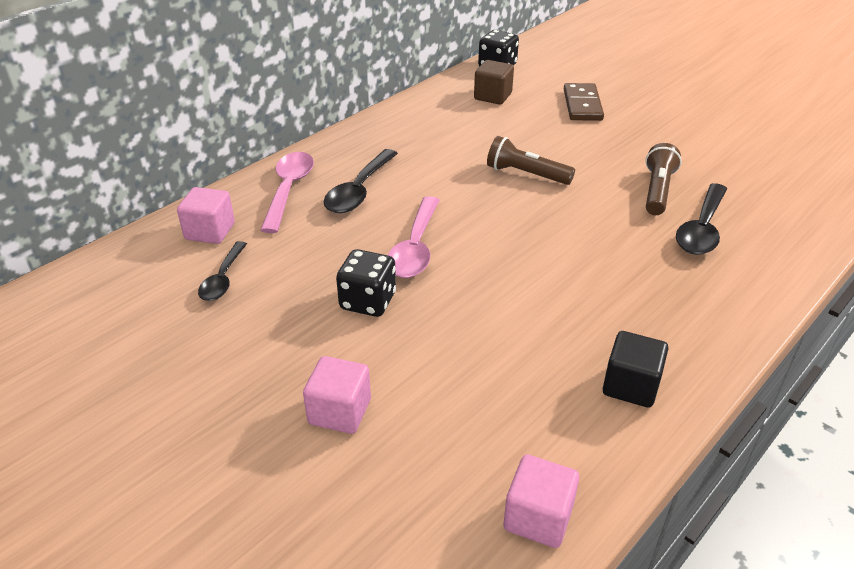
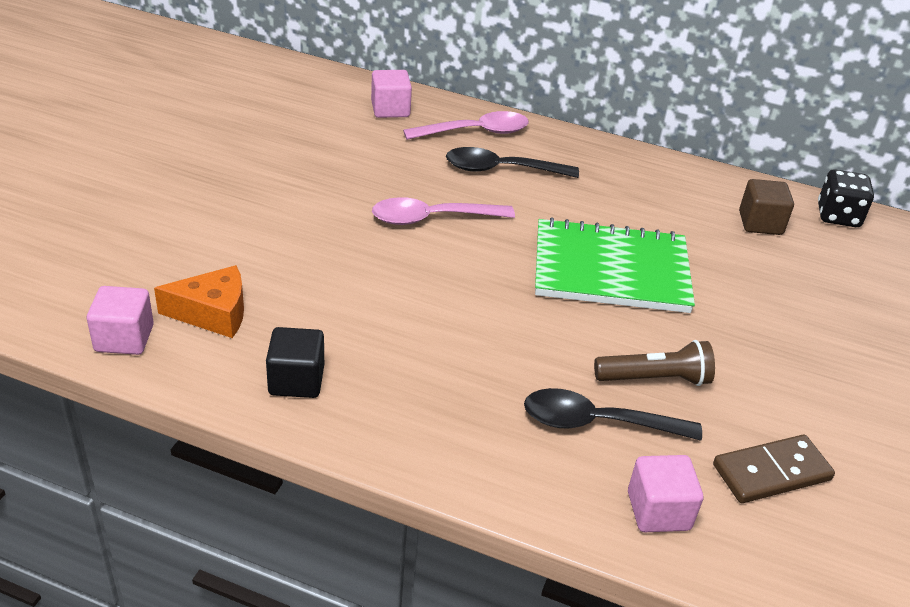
camera: 65 degrees right, 0 degrees up
black spoon [198,241,247,301] -> none
pink cube [303,356,371,434] -> pink cube moved to [628,455,703,532]
black dice [336,249,396,317] -> none
brown flashlight [487,136,575,185] -> green notebook [535,217,695,313]
brown domino [564,83,604,121] -> brown domino moved to [713,435,835,503]
none -> orange cheese [154,265,244,338]

